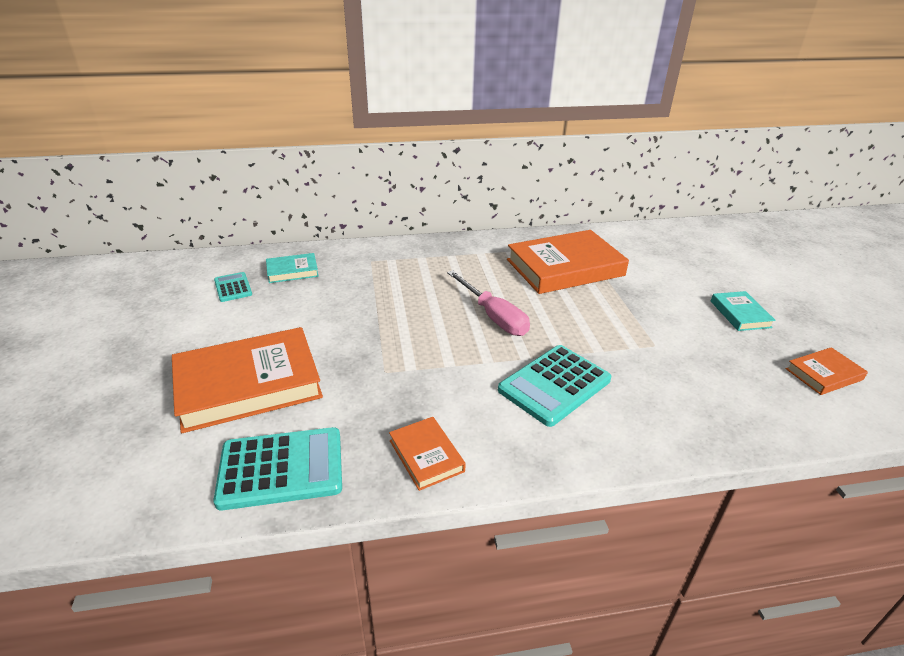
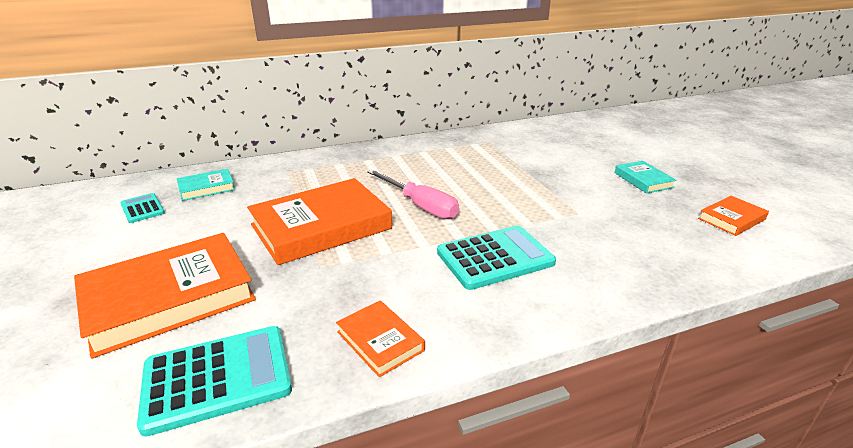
camera: 10 degrees left, 5 degrees down
turquoise calculator [498,345,611,427] -> turquoise calculator turned 150 degrees counterclockwise [437,225,556,290]
orange book [507,230,629,294] -> orange book moved to [247,178,392,265]

